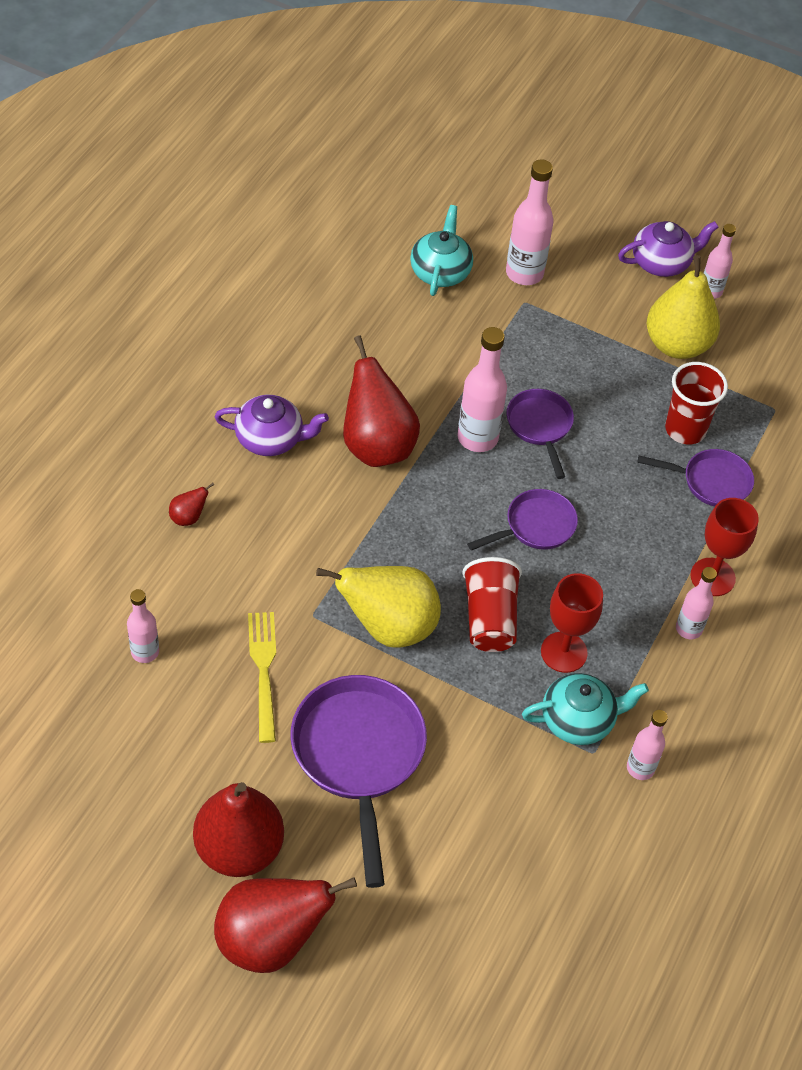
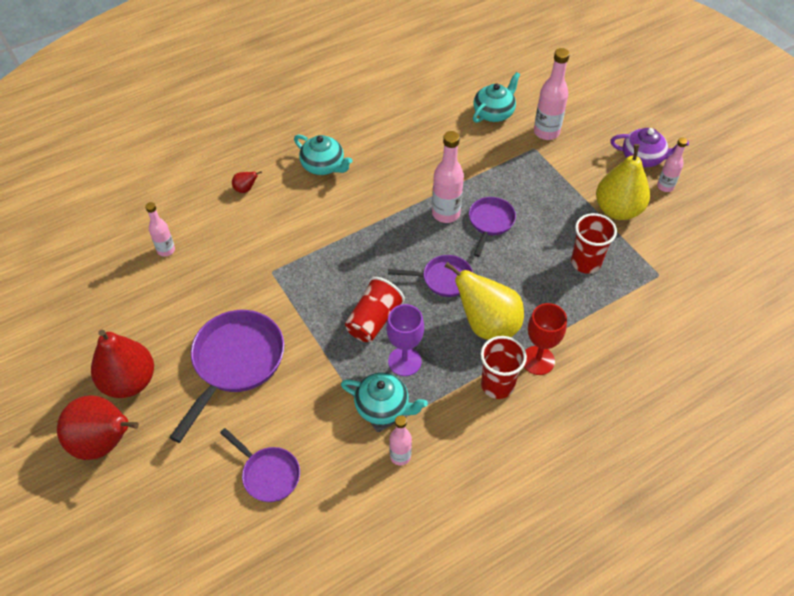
camera: 35 degrees right, 0 degrees up
purple teapot [215,395,329,456] -> turquoise teapot [294,135,352,175]
yellow fork [248,612,276,743] -> none
yellow pear [316,566,441,648] -> yellow pear moved to [444,262,524,340]
red pear [343,335,420,467] -> none
red goblet [541,573,603,673] -> purple goblet [387,304,424,376]
purple pan [637,449,754,506] -> purple pan moved to [220,428,300,502]
pink bottle [676,567,717,639] -> red cup [480,336,527,399]

